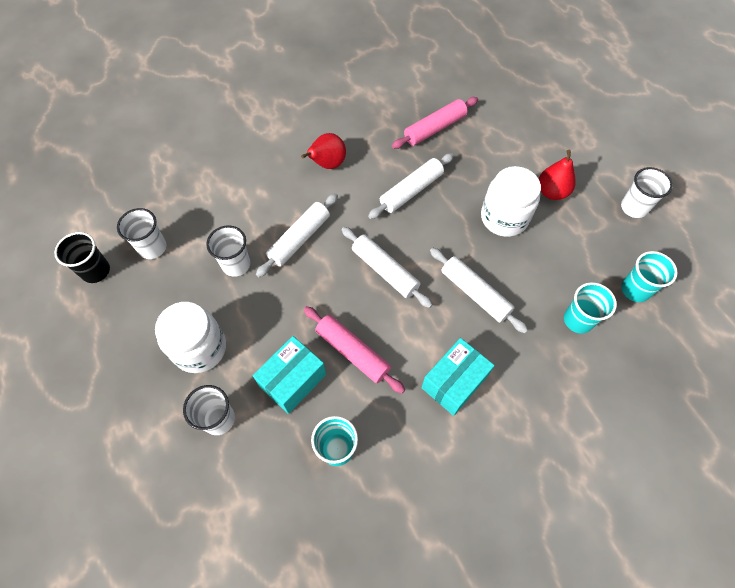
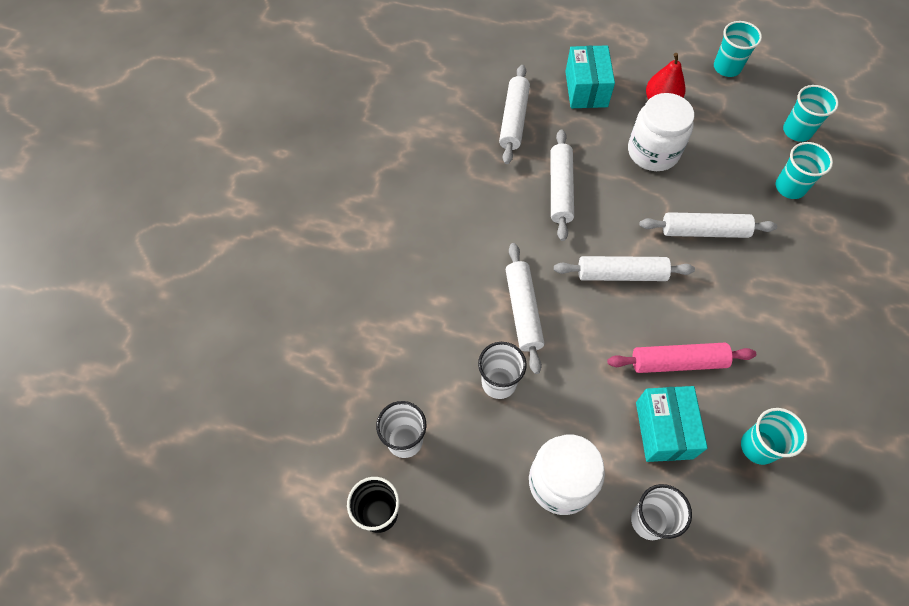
camera: 45 degrees left, 0 degrees up
red pear [301,133,346,169] -> none
pink rolling pin [392,97,478,149] -> white rolling pin [499,65,530,164]
turquoise box [421,338,495,416] -> turquoise box moved to [565,45,615,108]
white cup [621,167,673,218] -> turquoise cup [714,21,762,77]

